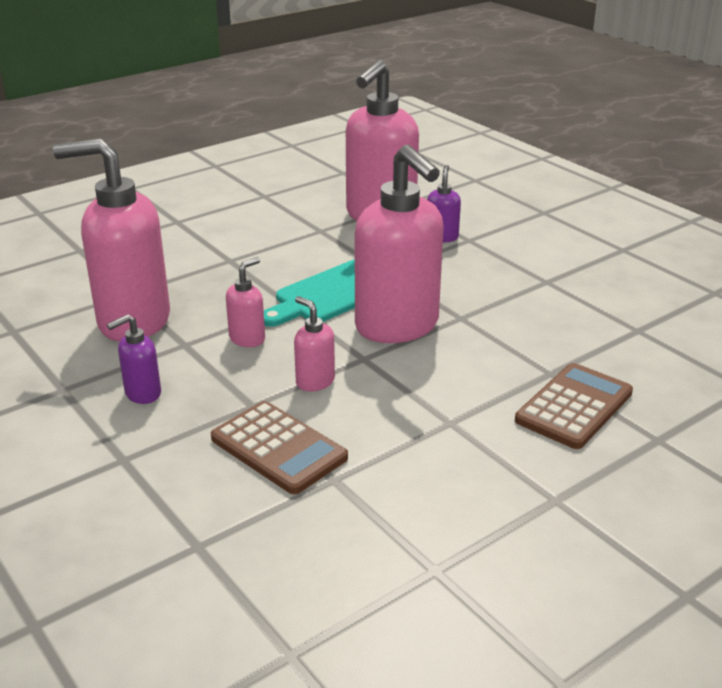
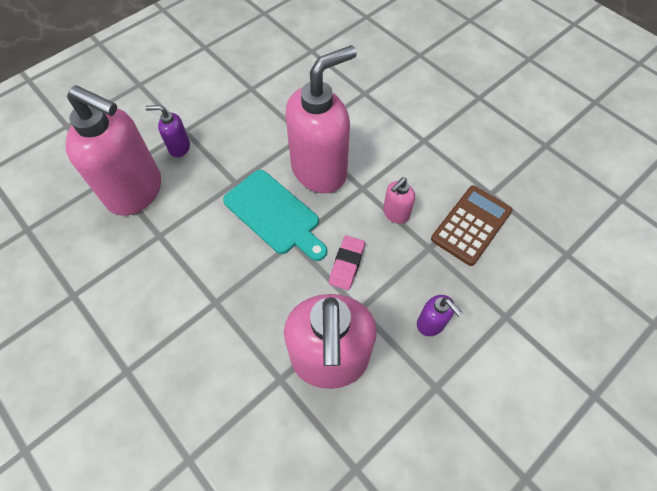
camera: 95 degrees left, 30 degrees up
pink soap dispenser [226,257,265,347] -> pink eraser [329,236,365,290]
brown calculator [515,363,633,449] -> none

